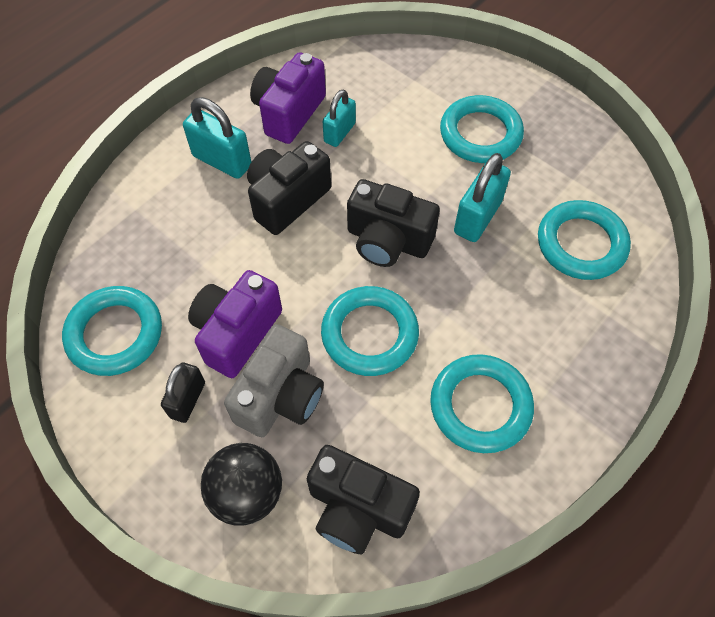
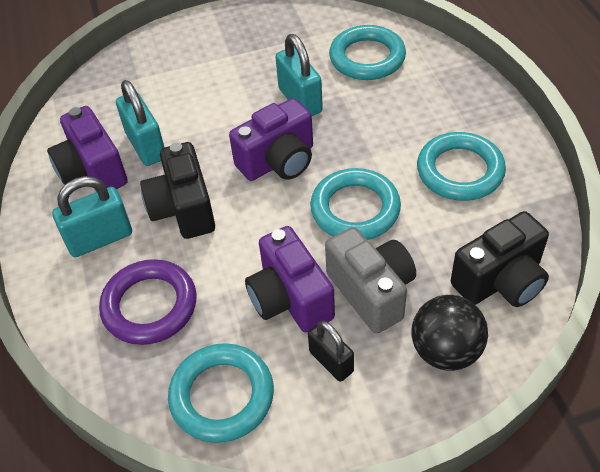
camera: 55 degrees left, 10 degrees down
turquoise padlock [322,89,356,147] -> turquoise padlock [116,80,164,166], size x1.50
black camera [347,179,440,267] -> purple camera [229,98,313,181]
turquoise ring [440,95,524,163] -> none
none -> purple ring [99,259,197,345]

